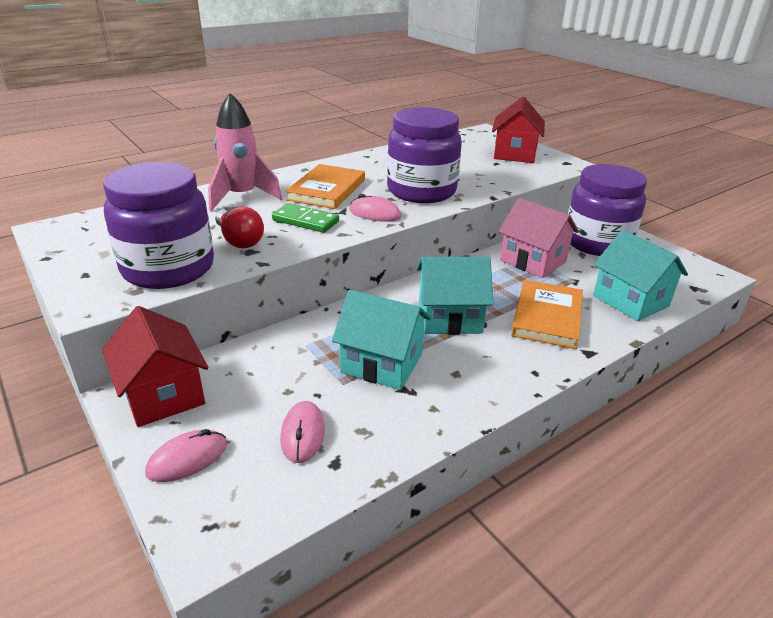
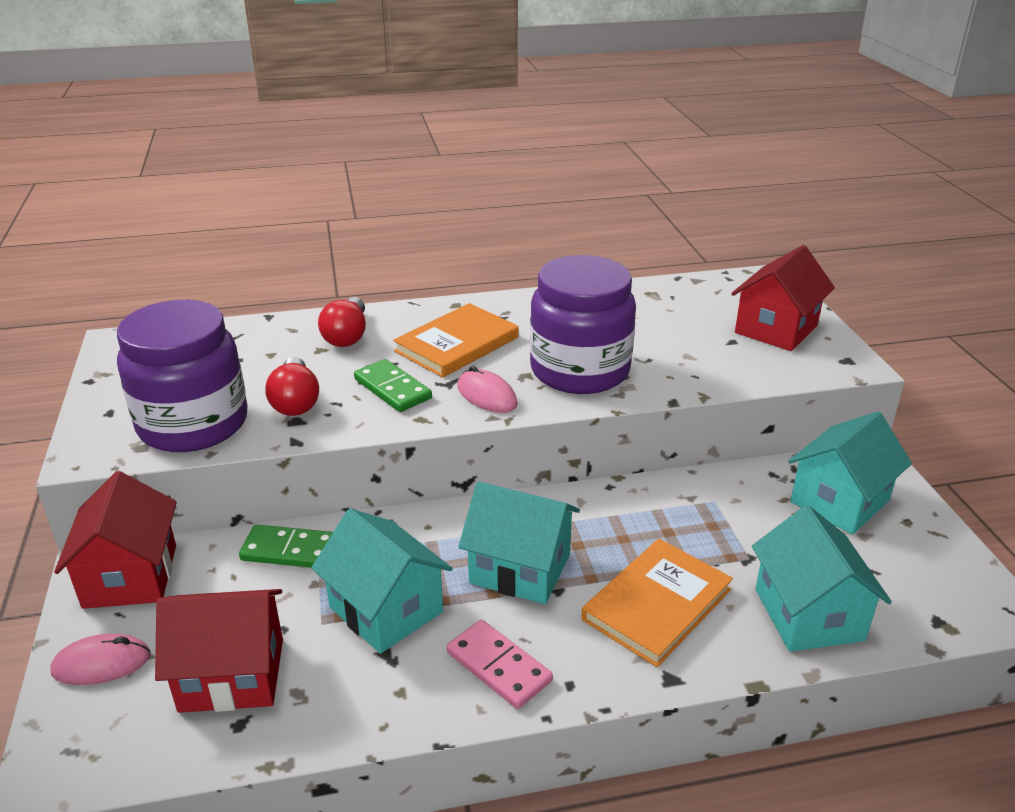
camera: 25 degrees right, 0 degrees up
pink rocket [208,93,282,211] -> red light bulb [318,297,366,347]
pink mouse [280,401,325,463] -> red house [155,589,283,713]
pink house [498,198,579,278] -> none
purple jar [568,164,647,256] -> turquoise house [788,411,912,535]
none -> green domino [239,525,333,568]
none -> pink domino [447,620,553,709]

